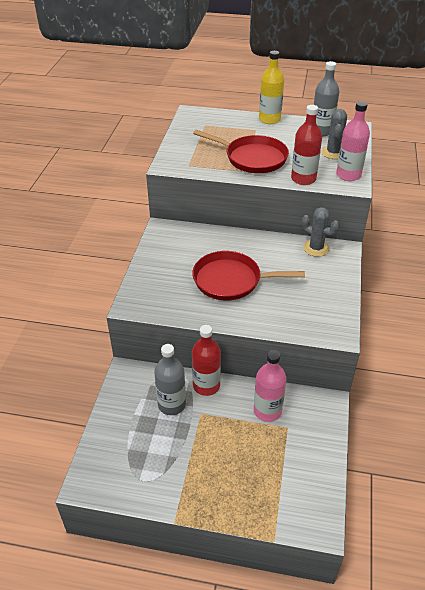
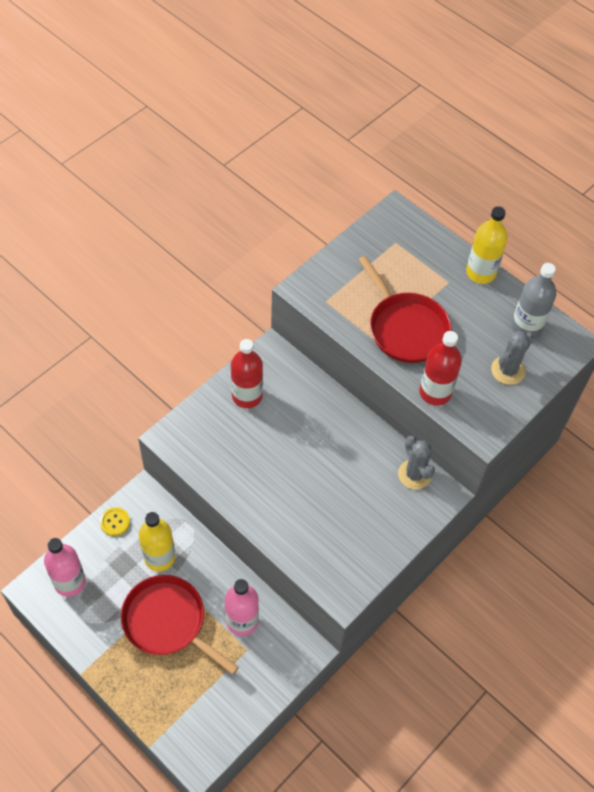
camera: 30 degrees right, 15 degrees up
grey bottle [154,344,186,415] -> yellow bottle [139,512,175,572]
red pan [192,251,305,300] -> red pan moved to [121,575,239,675]
red bottle [192,325,221,396] -> red bottle moved to [231,339,263,408]
pink bottle [336,101,370,181] -> pink bottle moved to [44,538,86,597]
none -> yellow button [100,507,130,536]

